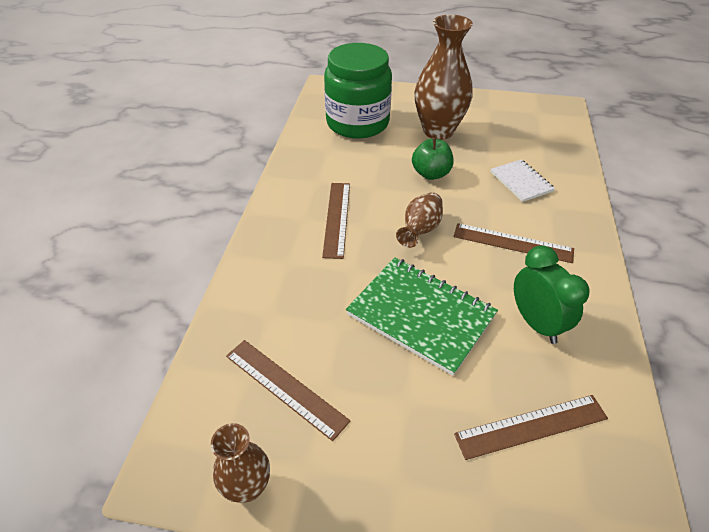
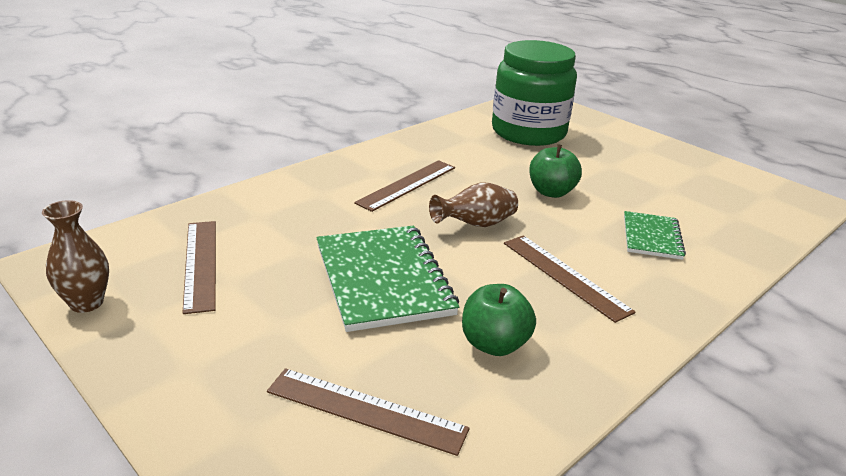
camera: 35 degrees right, 15 degrees down
brown vase [415,15,473,140] -> none
white notebook [491,160,555,202] -> green notebook [624,211,686,260]
green clock [514,245,590,344] -> green apple [462,284,536,356]

